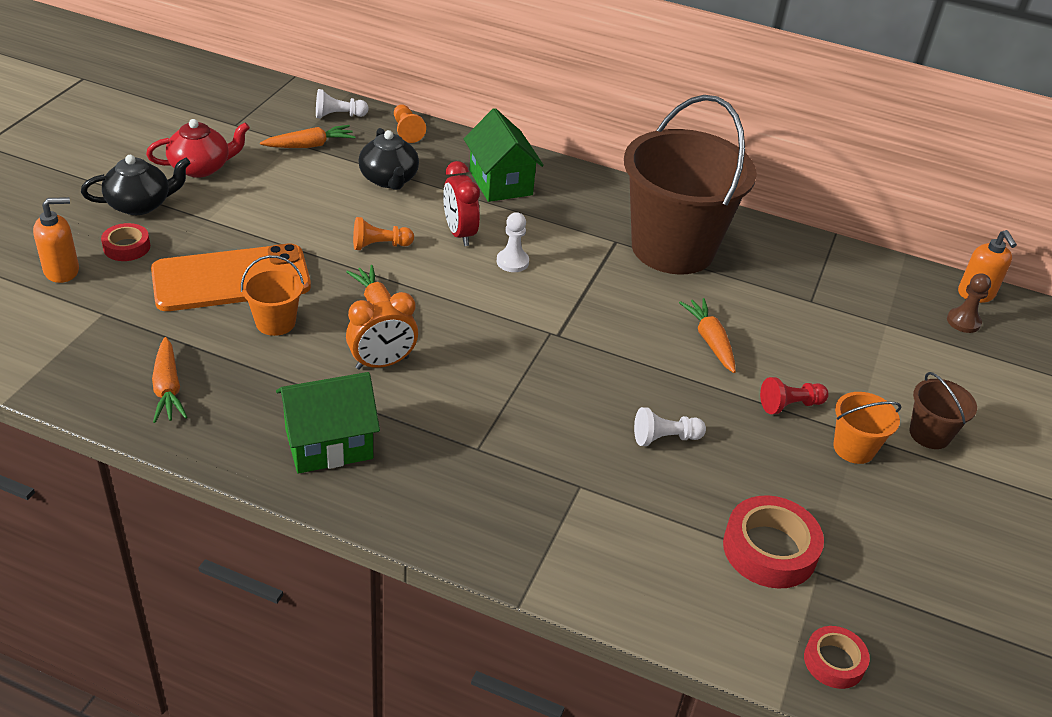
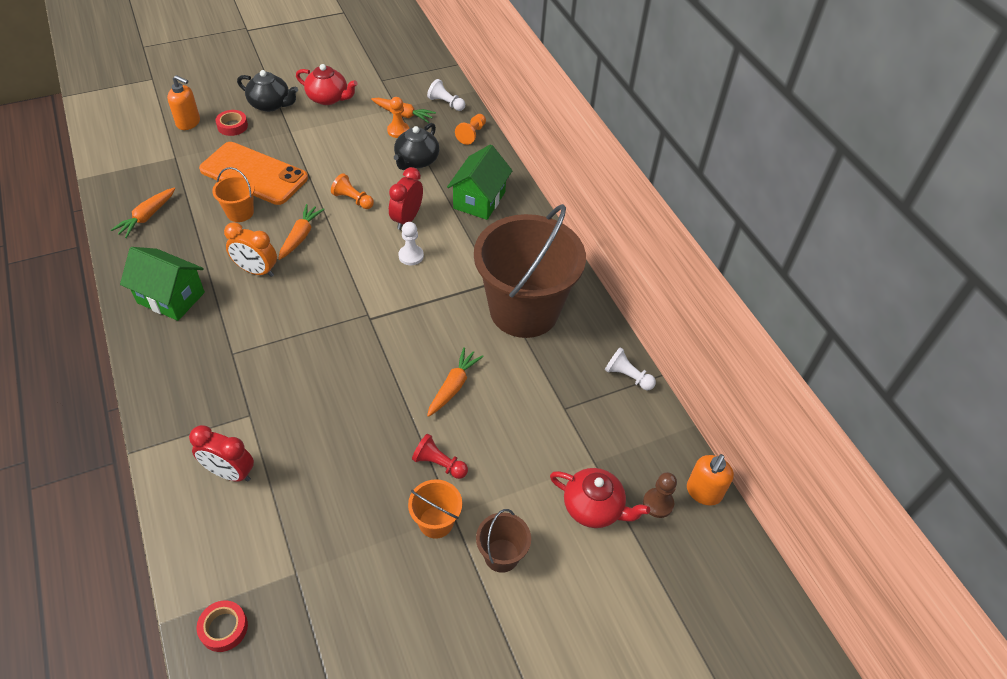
camera: 45 degrees right, 10 degrees up
white pawn [634,407,706,446] -> white pawn moved to [605,347,656,390]
red tape [723,495,824,589] -> none
none -> red clock [189,425,254,482]
none -> orange pawn [387,97,409,138]
none -> red teapot [550,468,650,528]

